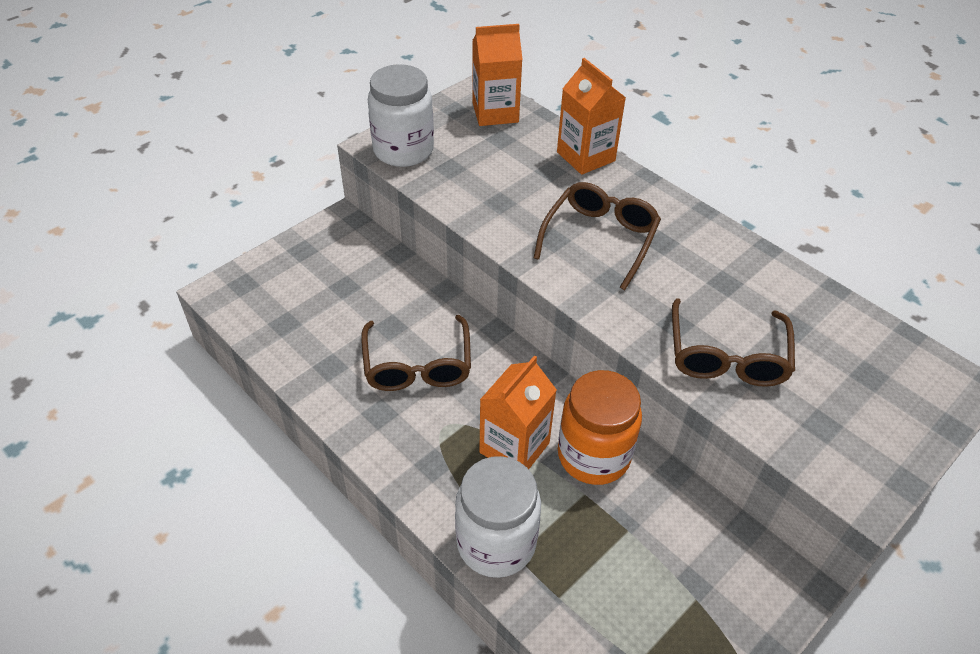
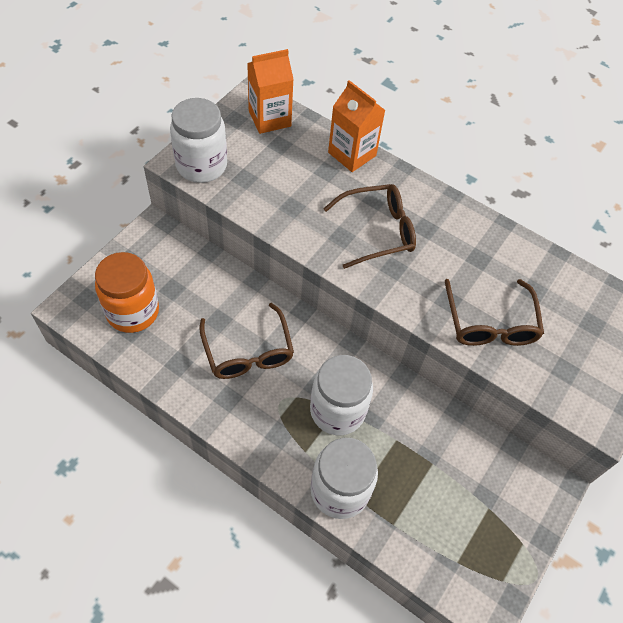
camera: 15 degrees left, 10 degrees up
orange carton [479,356,557,469] -> white jar [310,355,373,435]
brown glasses [534,182,661,290] -> brown glasses turned 60 degrees clockwise [323,184,416,269]
orange jar [558,370,642,485] -> orange jar moved to [95,252,159,333]

